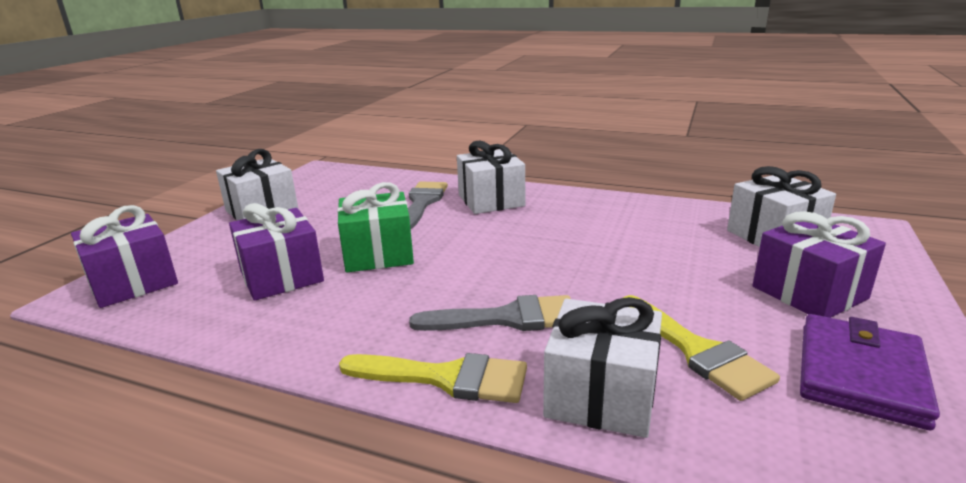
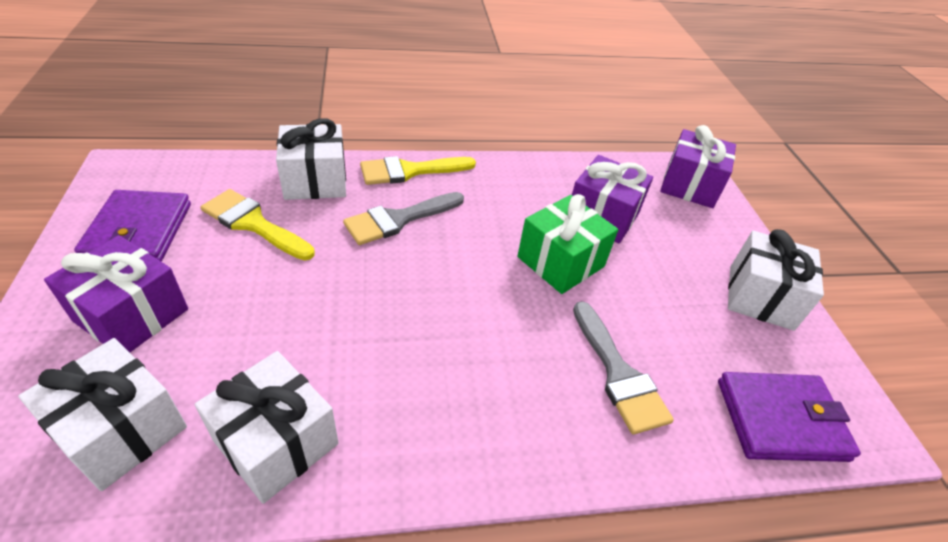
camera: 145 degrees right, 20 degrees up
white gift [457,140,525,214] -> white gift moved to [195,351,339,504]
none -> purple wallet [718,372,861,462]

